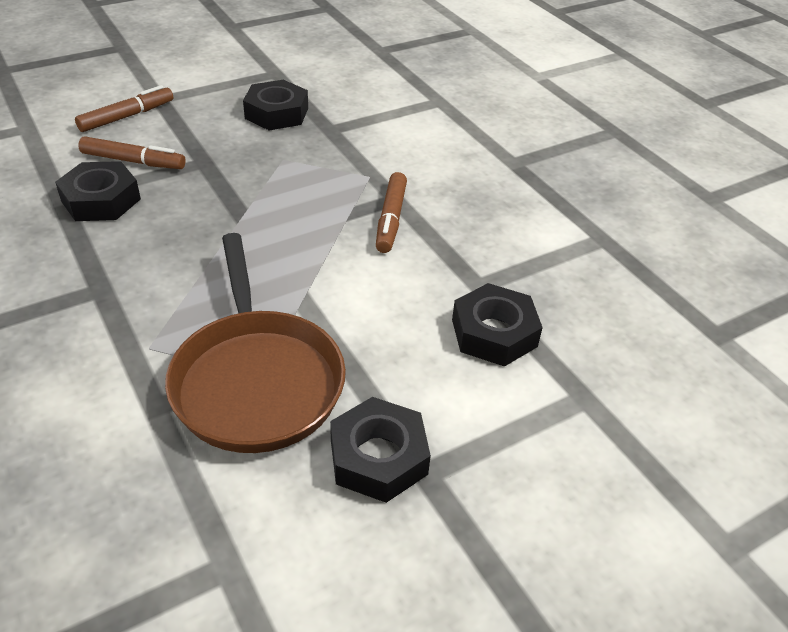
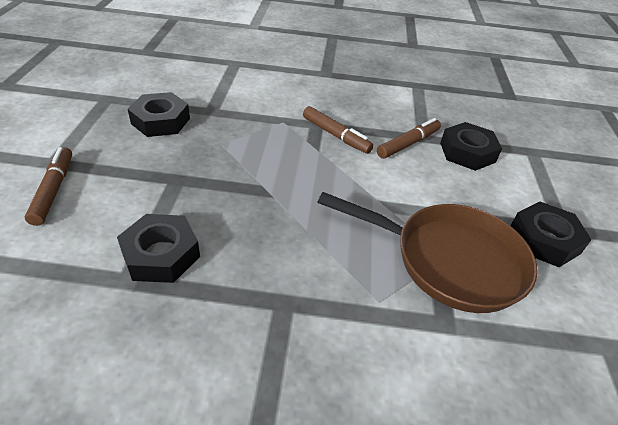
camera: 55 degrees left, 0 degrees up
brown marker [78,136,186,169] -> brown marker moved to [377,118,441,159]

